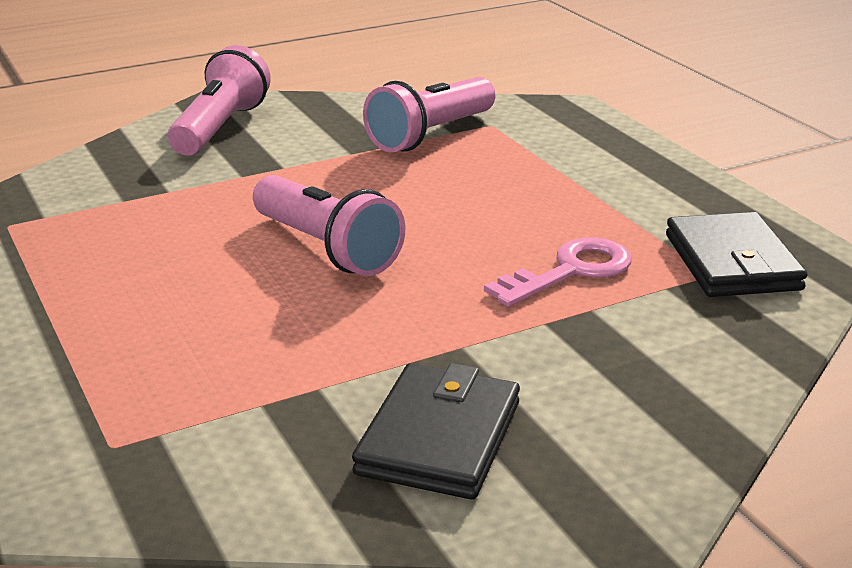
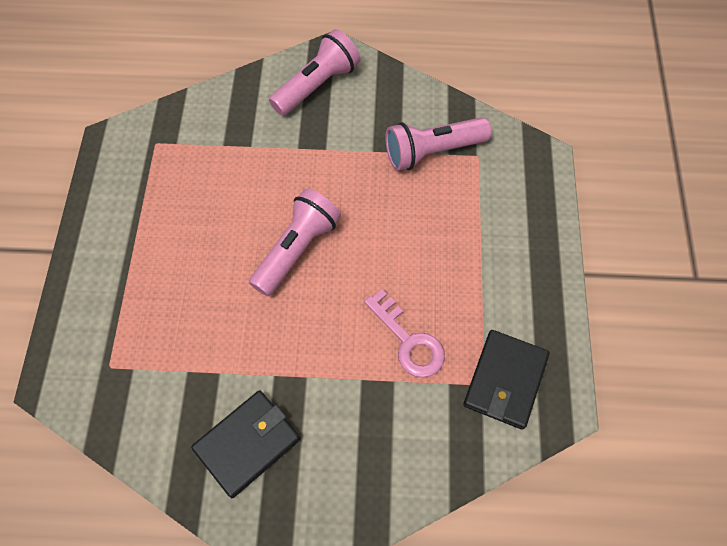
camera: 30 degrees right, 35 degrees up
pink flashlight [253,175,405,276] -> pink flashlight turned 135 degrees counterclockwise [249,188,341,296]
pink key [484,237,632,307] -> pink key turned 60 degrees clockwise [364,289,445,378]

